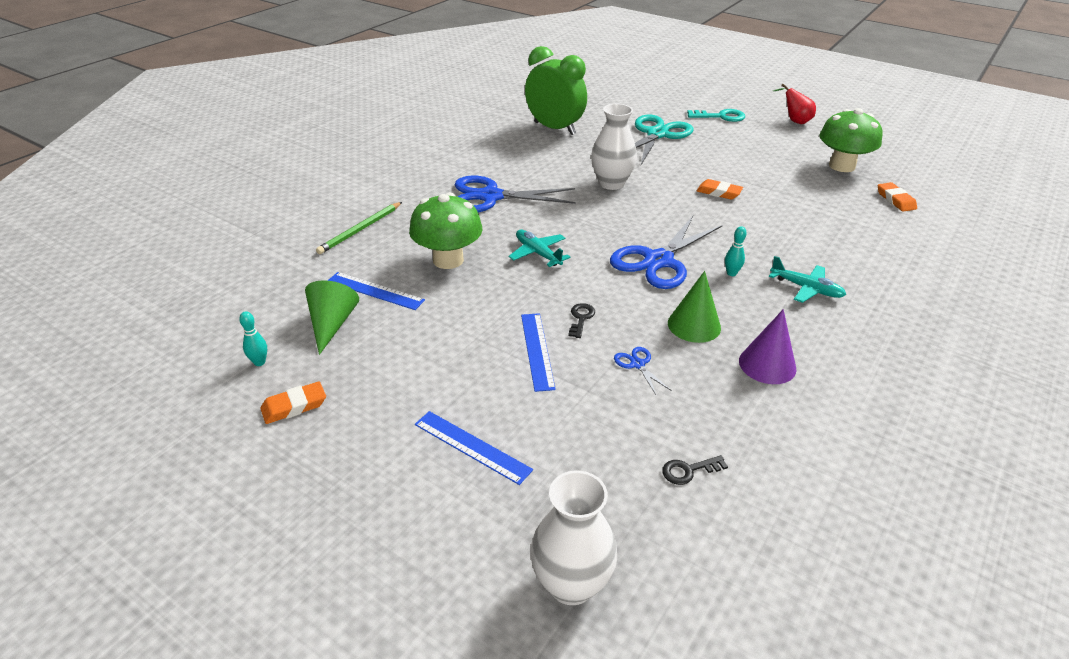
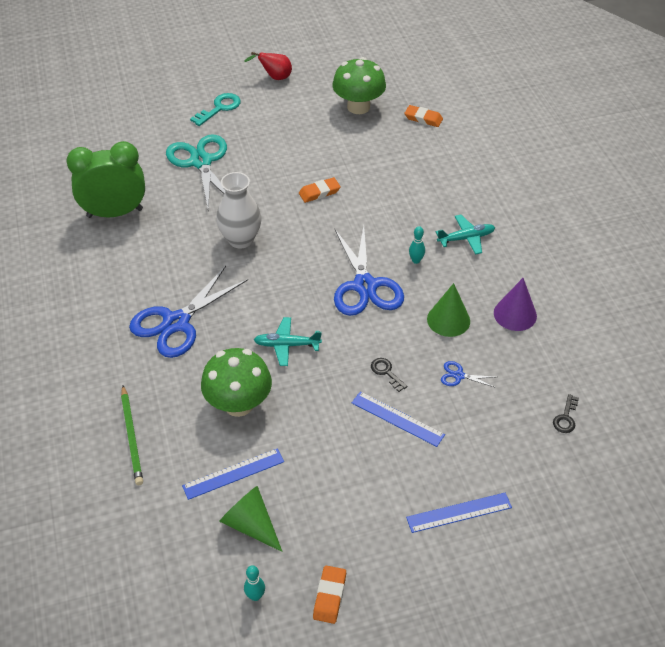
camera: 50 degrees left, 10 degrees up
white vase [530,470,617,605] -> none

